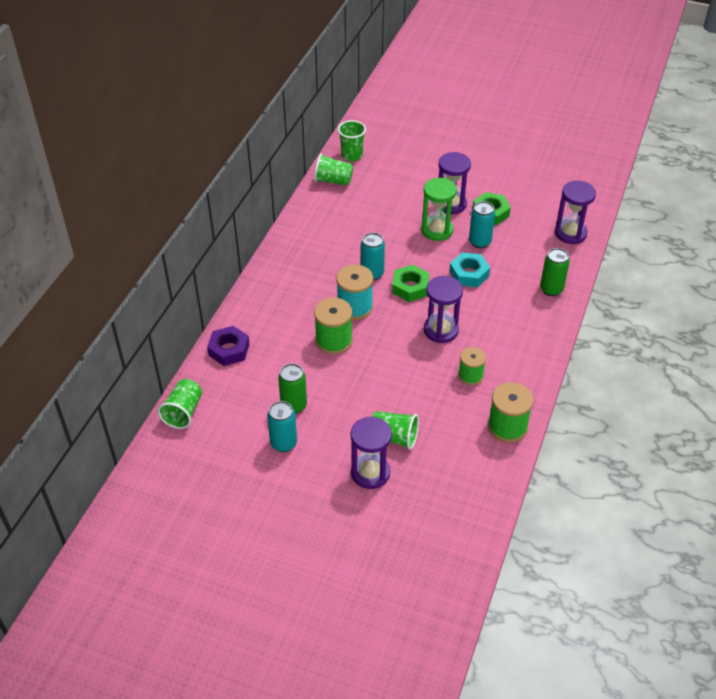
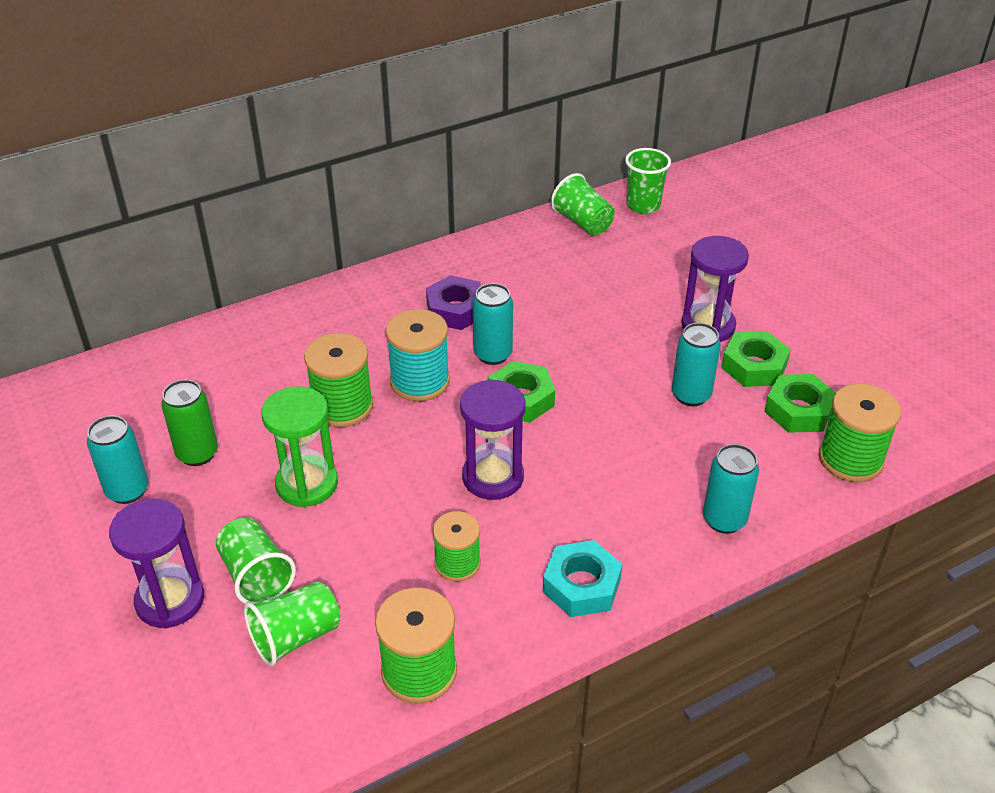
camera: 40 degrees right, 5 degrees down
green cup [157,379,202,429] -> green cup moved to [244,581,340,666]
purple nut [207,326,250,366] -> purple nut moved to [426,275,481,330]
green hourglass [421,178,457,241] -> green hourglass moved to [261,386,338,507]
turquoise nut [449,252,490,287] -> turquoise nut moved to [543,540,623,617]
green can [540,248,570,296] -> turquoise can [703,444,759,534]
purple hourglass [555,181,596,244] -> green spool [819,384,901,482]
none -> green nut [764,374,836,433]

